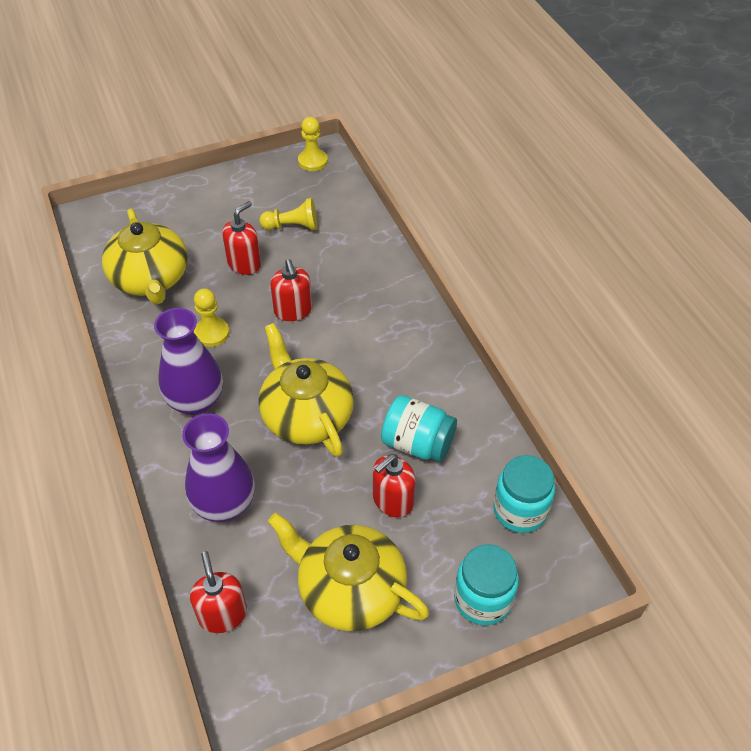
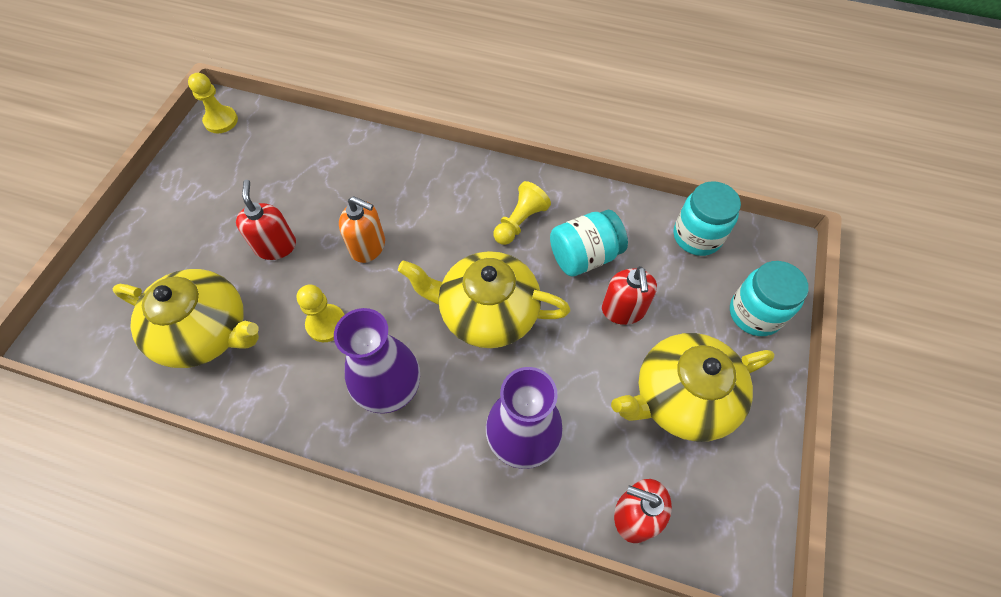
camera: 50 degrees left, 10 degrees up
yellow pawn [259,198,317,230] -> yellow pawn moved to [493,181,551,245]
red soap dispenser [270,259,312,321] -> orange soap dispenser [339,196,385,263]

